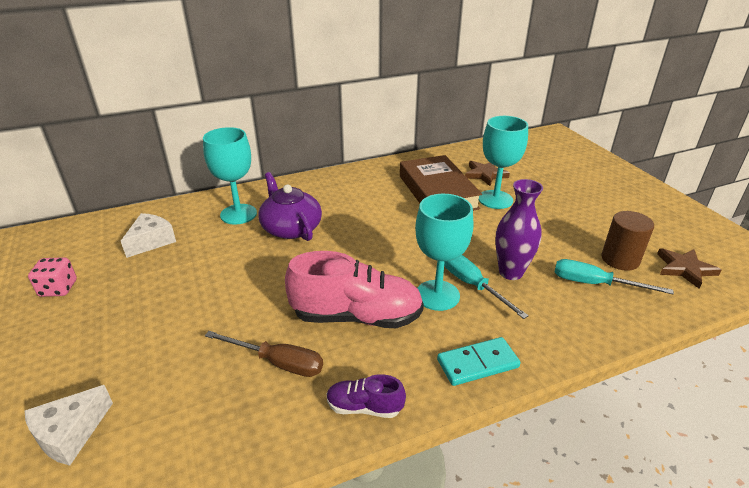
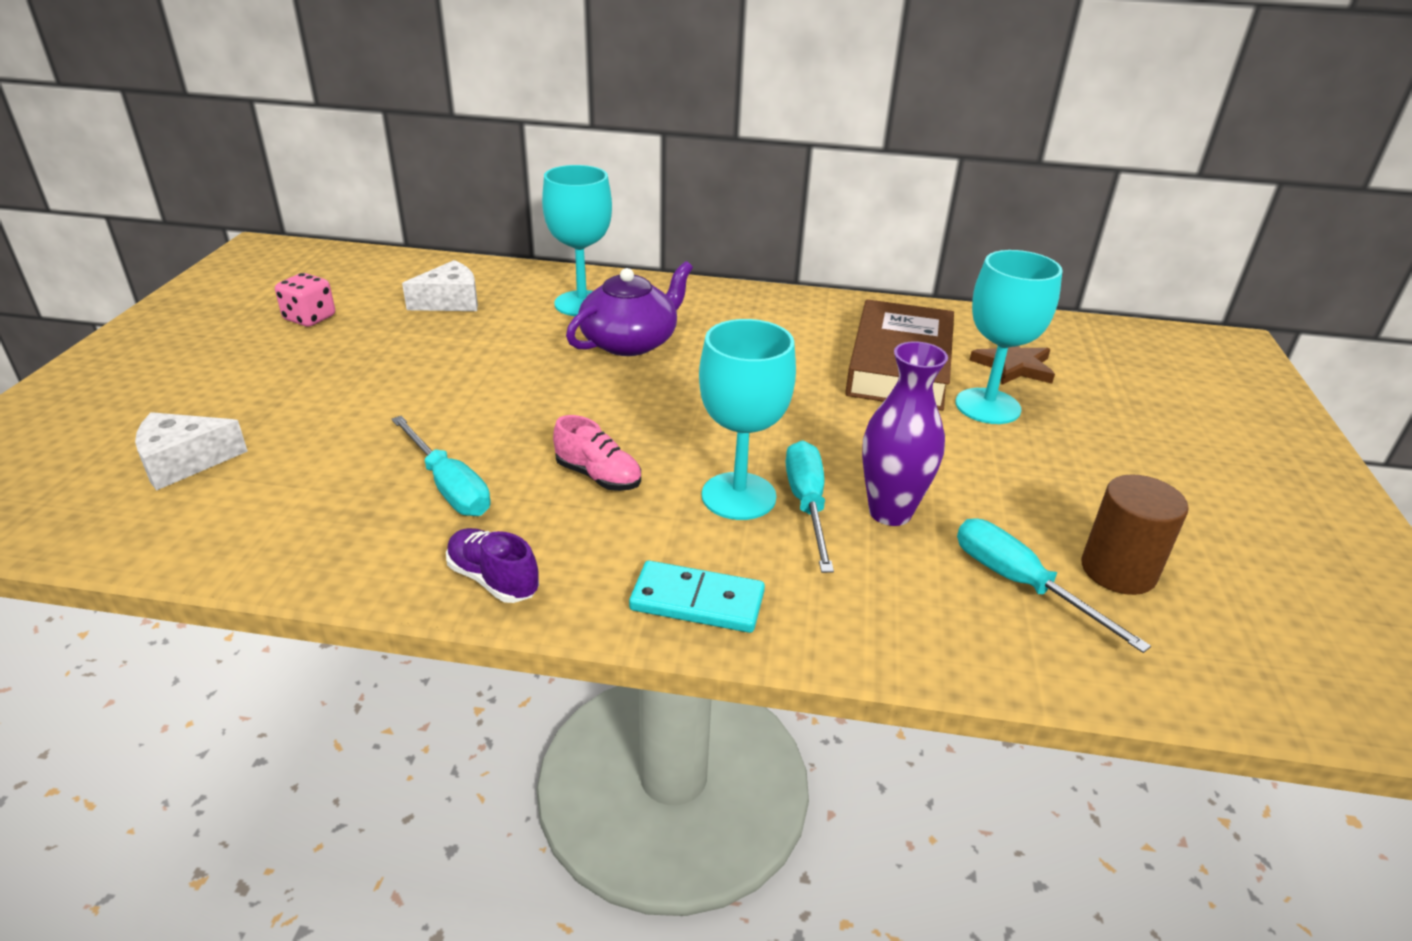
camera: 30 degrees right, 0 degrees up
brown screwdriver [205,331,323,377] -> turquoise screwdriver [392,416,491,516]
purple teapot [258,172,322,241] -> purple teapot turned 45 degrees clockwise [566,261,693,356]
pink shoe [285,251,424,328] -> pink shoe [553,415,641,491], size x0.49
brown star [657,248,721,289] -> none

